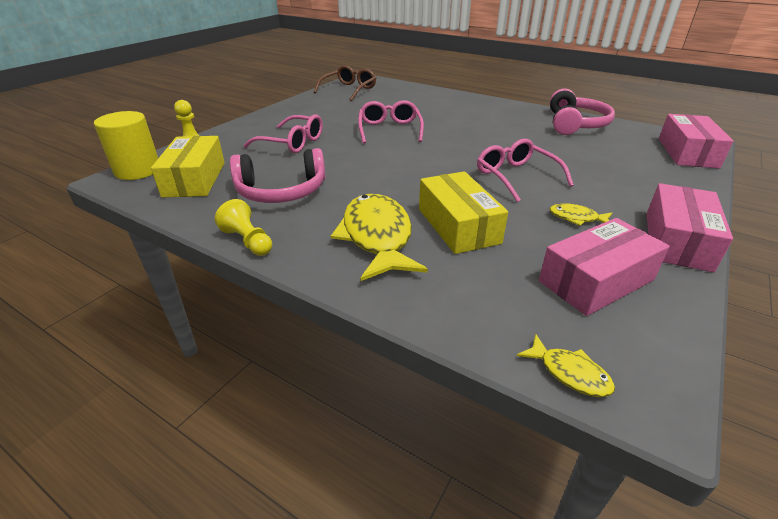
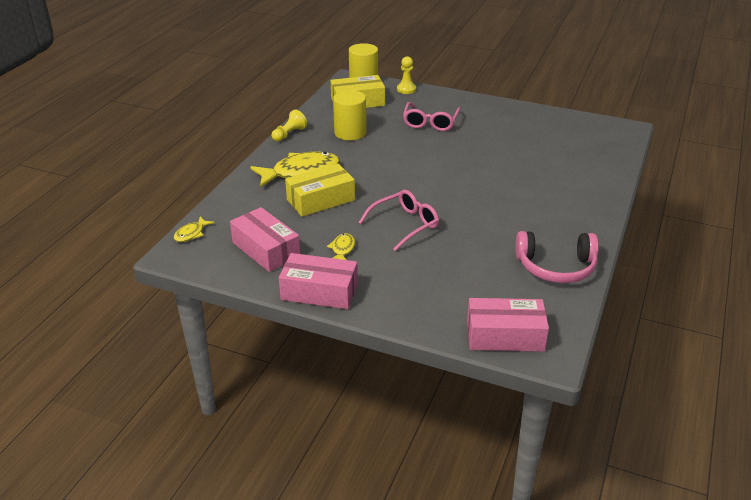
camera: 80 degrees right, 0 degrees up
pink headphones [230,148,325,203] -> yellow cylinder [333,90,366,140]
brown glasses [314,65,376,101] -> none
pink glasses [358,100,424,144] -> none

